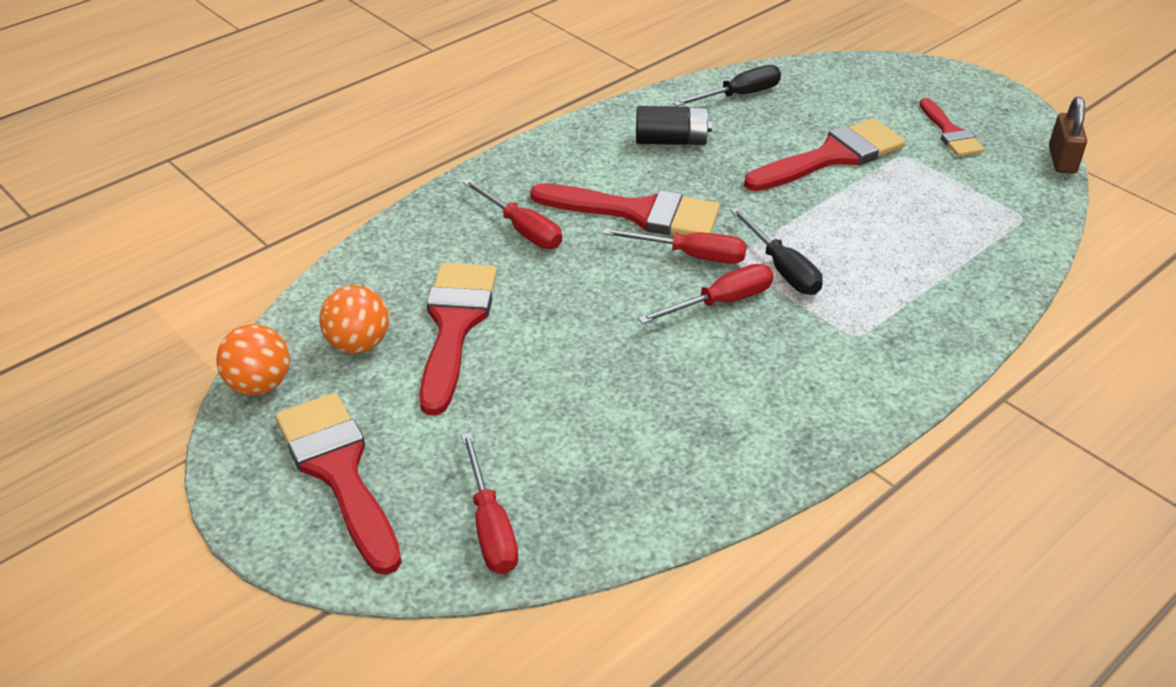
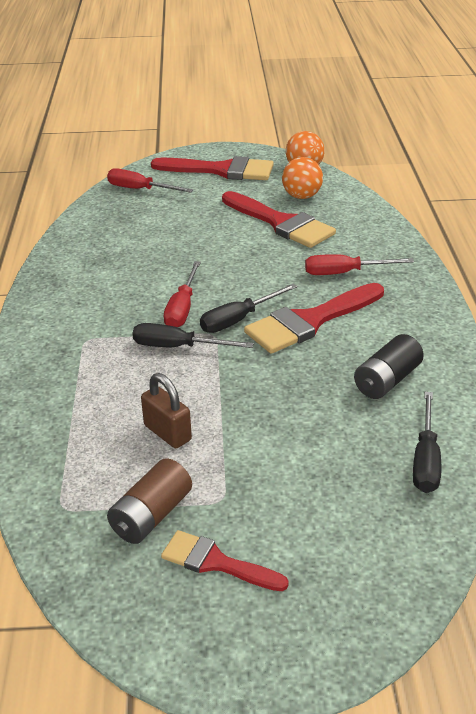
camera: 130 degrees right, 5 degrees down
red screwdriver [602,228,747,264] -> black screwdriver [200,284,297,333]
red brush [744,118,906,191] -> none
brown padlock [1049,97,1087,174] -> brown padlock moved to [141,373,192,448]
none -> brown battery [107,458,192,544]

